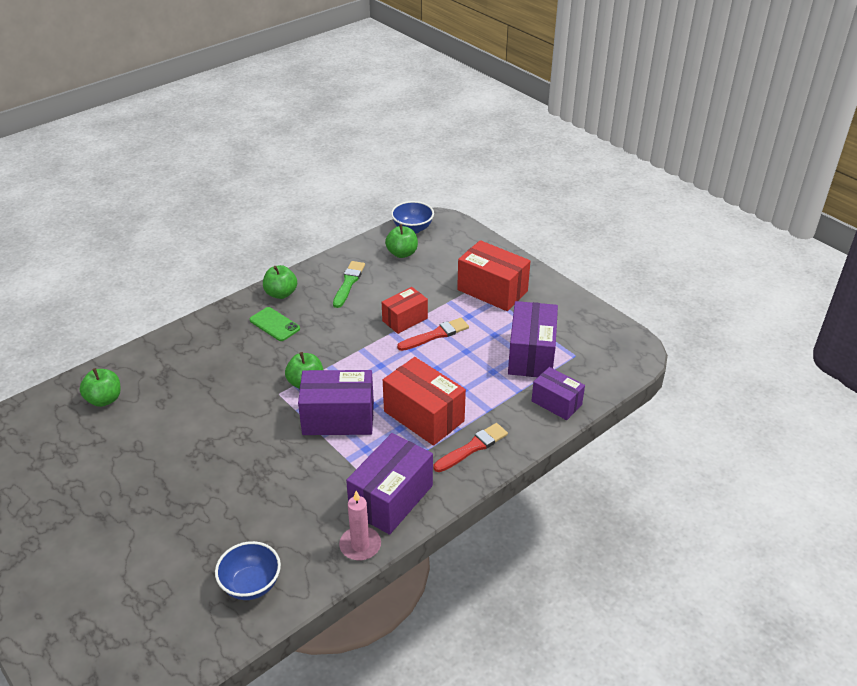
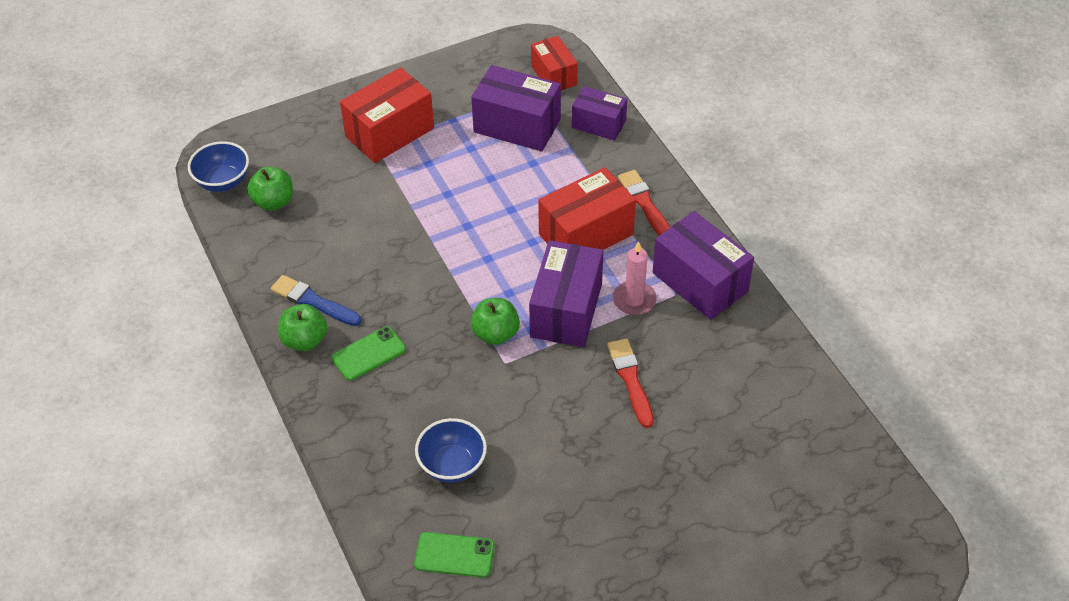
camera: 75 degrees left, 10 degrees up
green apple [79,368,121,407] -> green phone [414,532,495,578]
blue bowl [215,541,281,600] -> blue bowl moved to [415,418,487,483]
green brush [333,261,365,308] -> none
pink candle [339,491,381,561] -> pink candle moved to [613,241,657,315]
red box [382,287,428,334] -> red box moved to [531,36,578,90]
red brush [397,318,469,351] -> red brush moved to [607,339,654,428]
purple box [532,367,585,420] -> purple box turned 60 degrees clockwise [572,86,627,141]
none -> blue brush [271,275,361,326]

